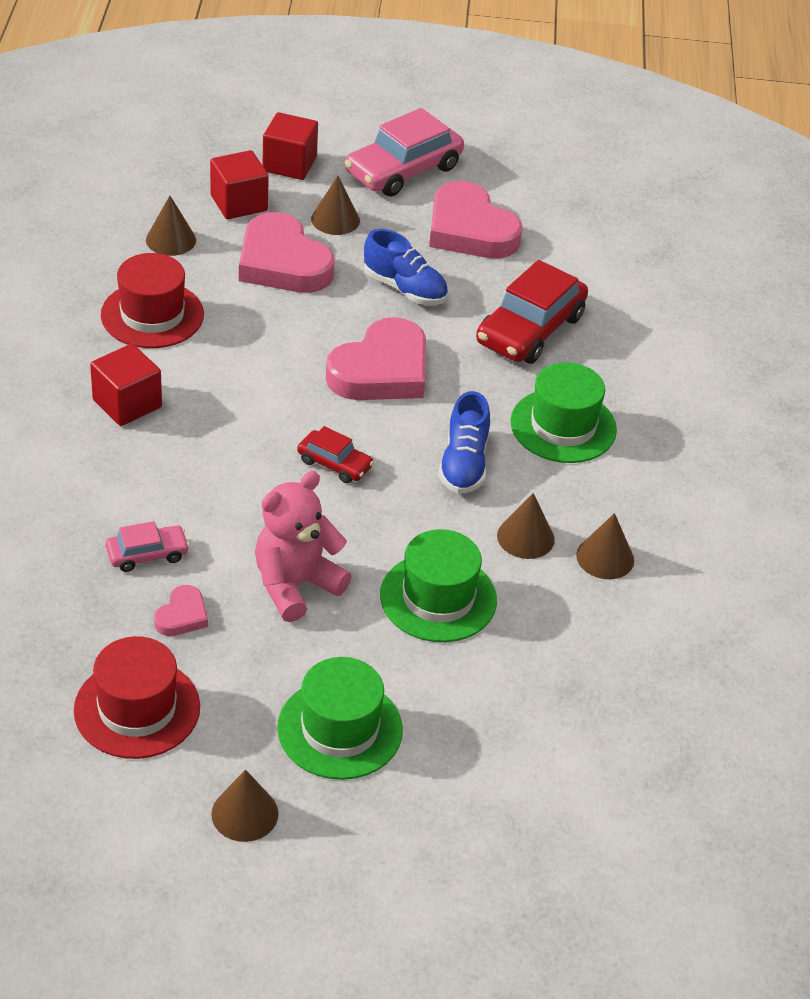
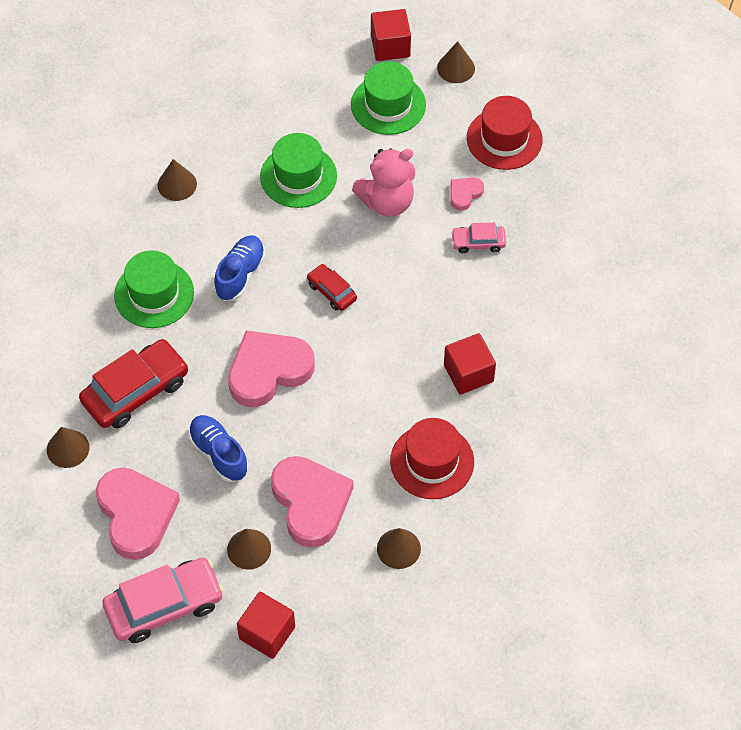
camera: 160 degrees left, 15 degrees up
red cube [210,150,269,219] -> red cube moved to [371,9,411,61]
brown cone [497,493,555,559] -> brown cone moved to [47,427,89,468]

